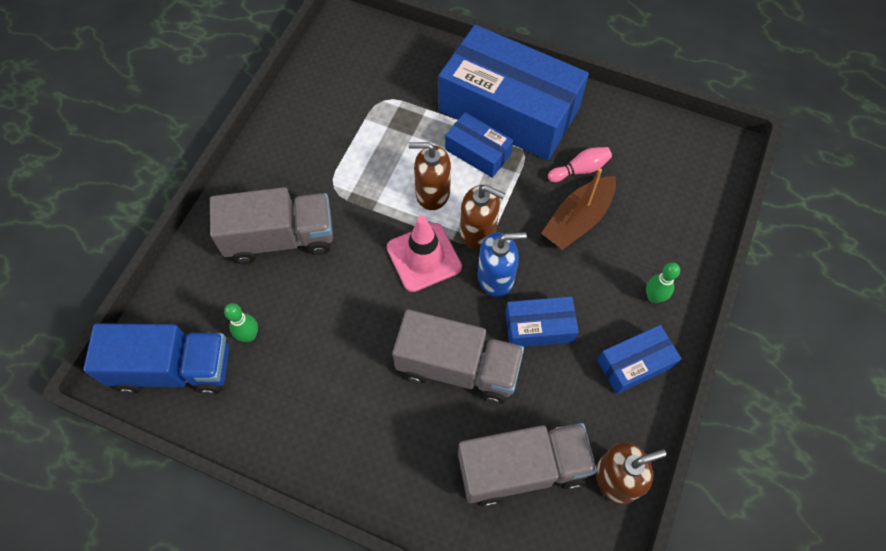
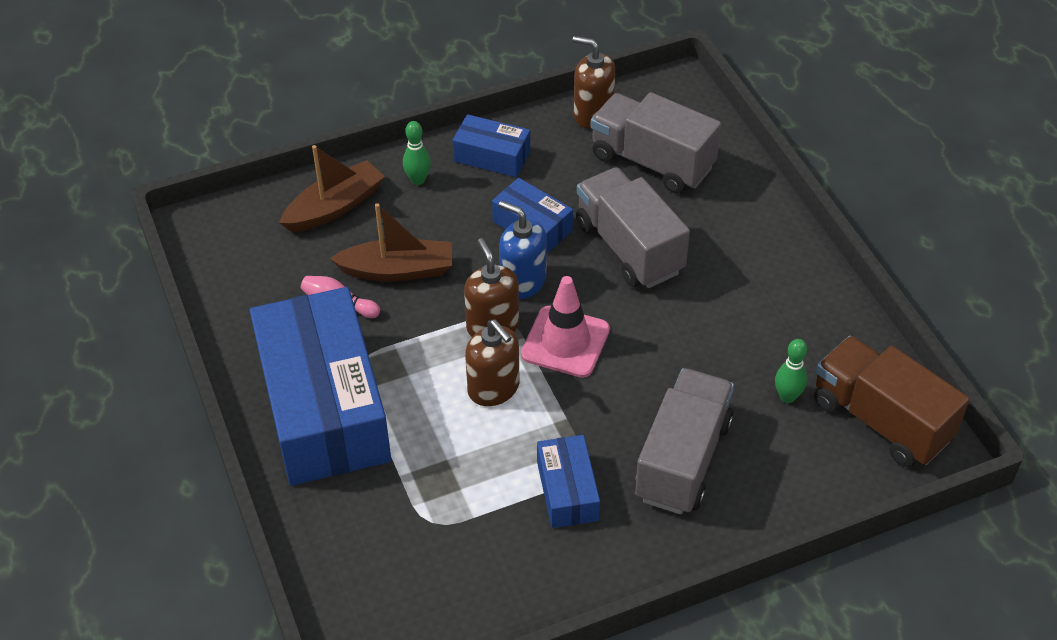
camera: 135 degrees left, 15 degrees down
blue truck [83,323,229,395] -> brown truck [814,336,970,467]
grey truck [210,187,333,264] -> grey truck turned 75 degrees clockwise [635,368,734,514]
blue box [445,112,513,178] -> blue box moved to [537,435,600,528]
none -> brown boat [279,145,385,232]

